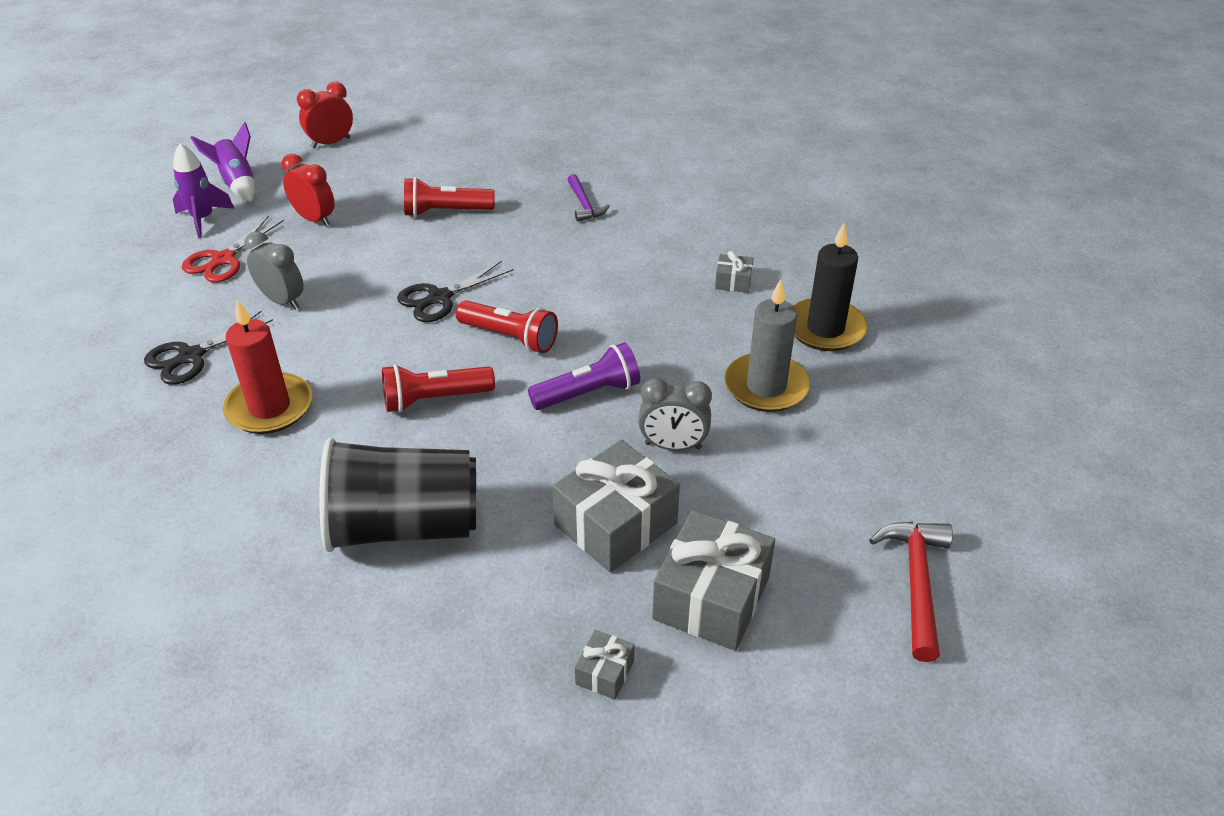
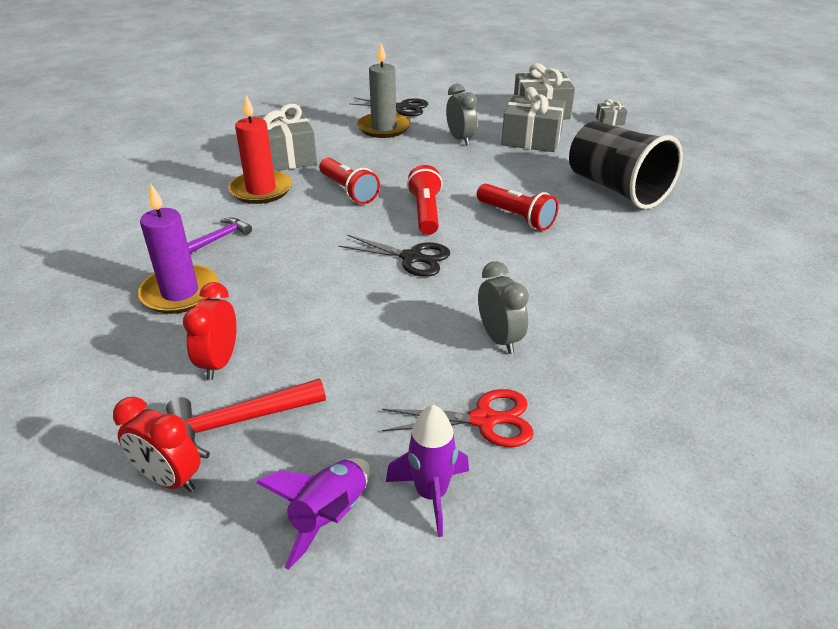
camera: 120 degrees left, 5 degrees down
black scissors [144,311,273,385] -> black scissors moved to [349,97,428,117]
red candle [223,299,312,434] -> red candle moved to [229,95,292,204]
grey clock [244,231,304,310] -> grey clock turned 150 degrees clockwise [478,261,529,354]
red clock [281,153,335,227] -> red clock moved to [183,282,236,380]
red flashlight [404,177,495,217] -> red flashlight moved to [319,158,380,204]
purple flashlight [528,342,640,410] -> none
grey gift [715,251,754,293] -> grey gift [253,104,317,171], size x2.16
black candle [794,223,867,351] -> none
red hammer [869,522,953,662] -> red hammer moved to [166,378,326,458]
none -> purple candle [138,184,219,314]

